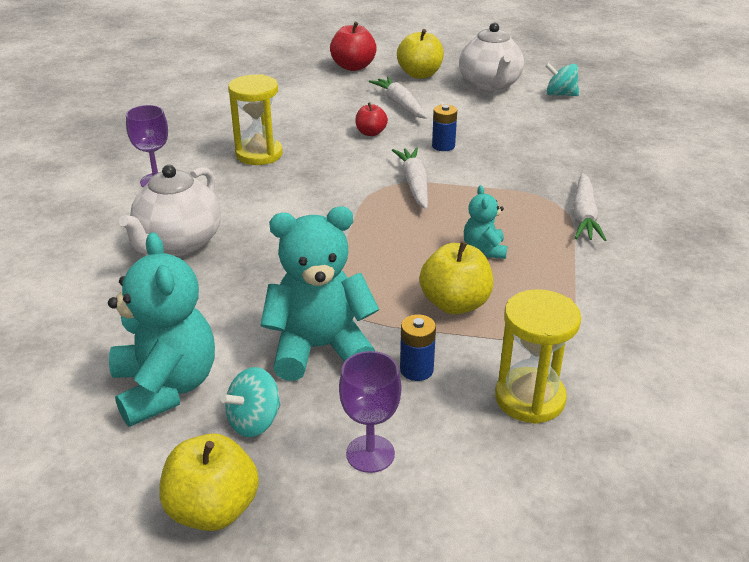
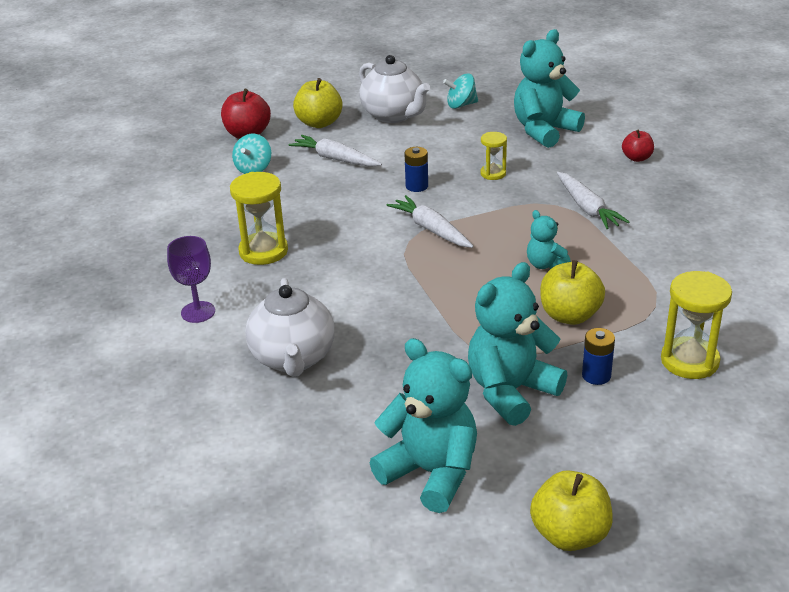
camera: 30 degrees left, 0 degrees up
turquoise spinning top [221,367,281,437] -> turquoise spinning top moved to [232,134,271,174]
purple goblet [339,351,401,473] -> none
red apple [355,102,388,136] -> red apple moved to [622,130,654,162]
none -> yellow hourglass [480,132,507,180]
none -> turquoise teddy bear [514,29,585,148]

